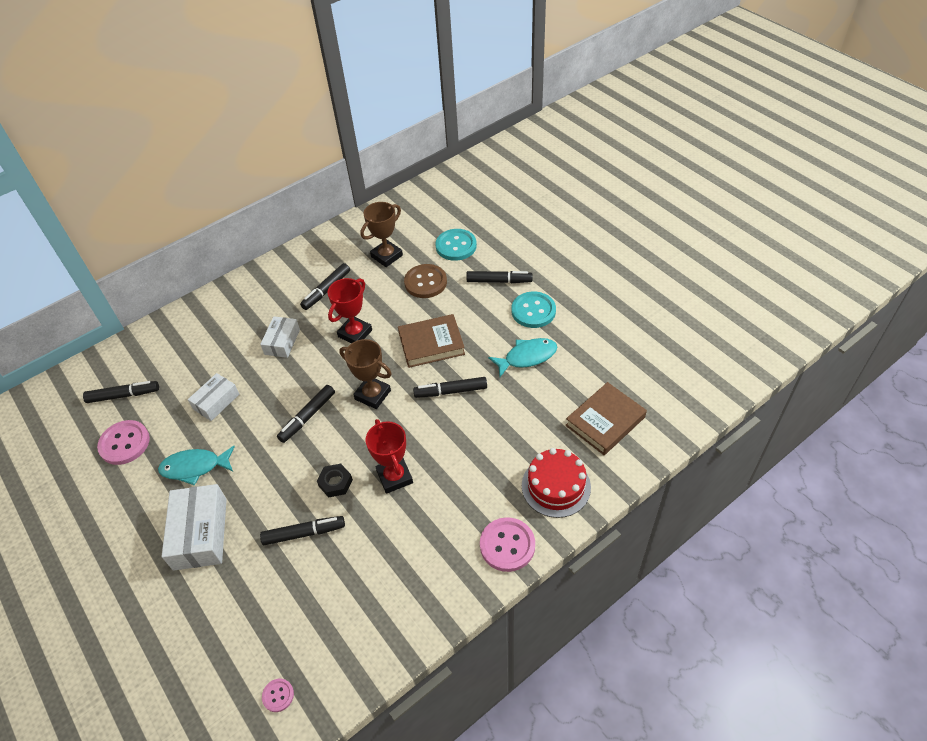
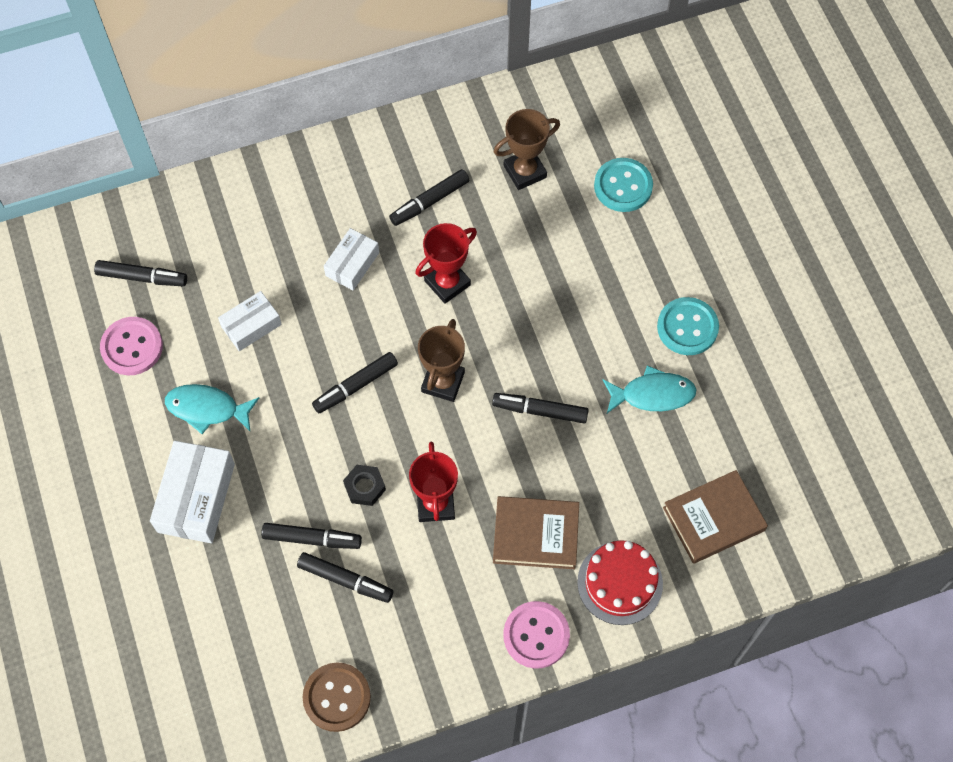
camera: 15 degrees right, 15 degrees up
pink button [262,679,294,712] -> none
brown trophy [339,339,392,409] -> brown trophy turned 60 degrees clockwise [418,319,465,402]
brown book [398,314,465,368] -> brown book moved to [493,496,579,569]
brown button [404,264,447,298] -> brown button moved to [303,662,371,732]
black marker [466,271,533,283] -> black marker moved to [297,552,393,603]

